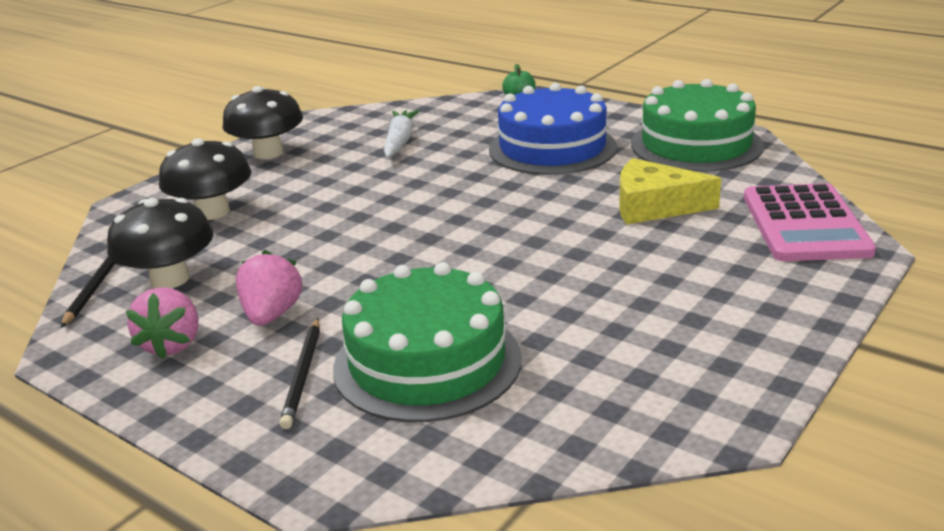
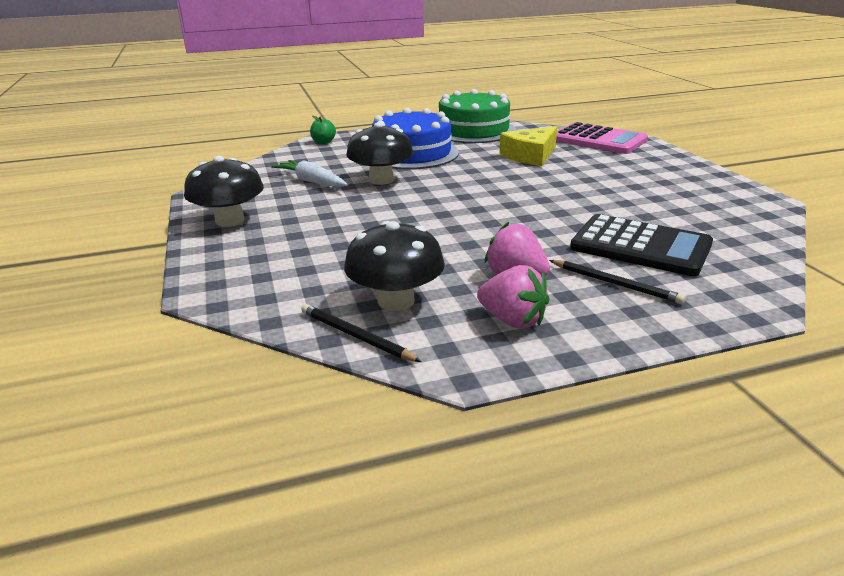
camera: 55 degrees left, 0 degrees up
black mushroom [159,138,251,220] -> black mushroom moved to [346,122,414,185]
green cake [333,262,522,422] -> black calculator [570,214,713,276]

